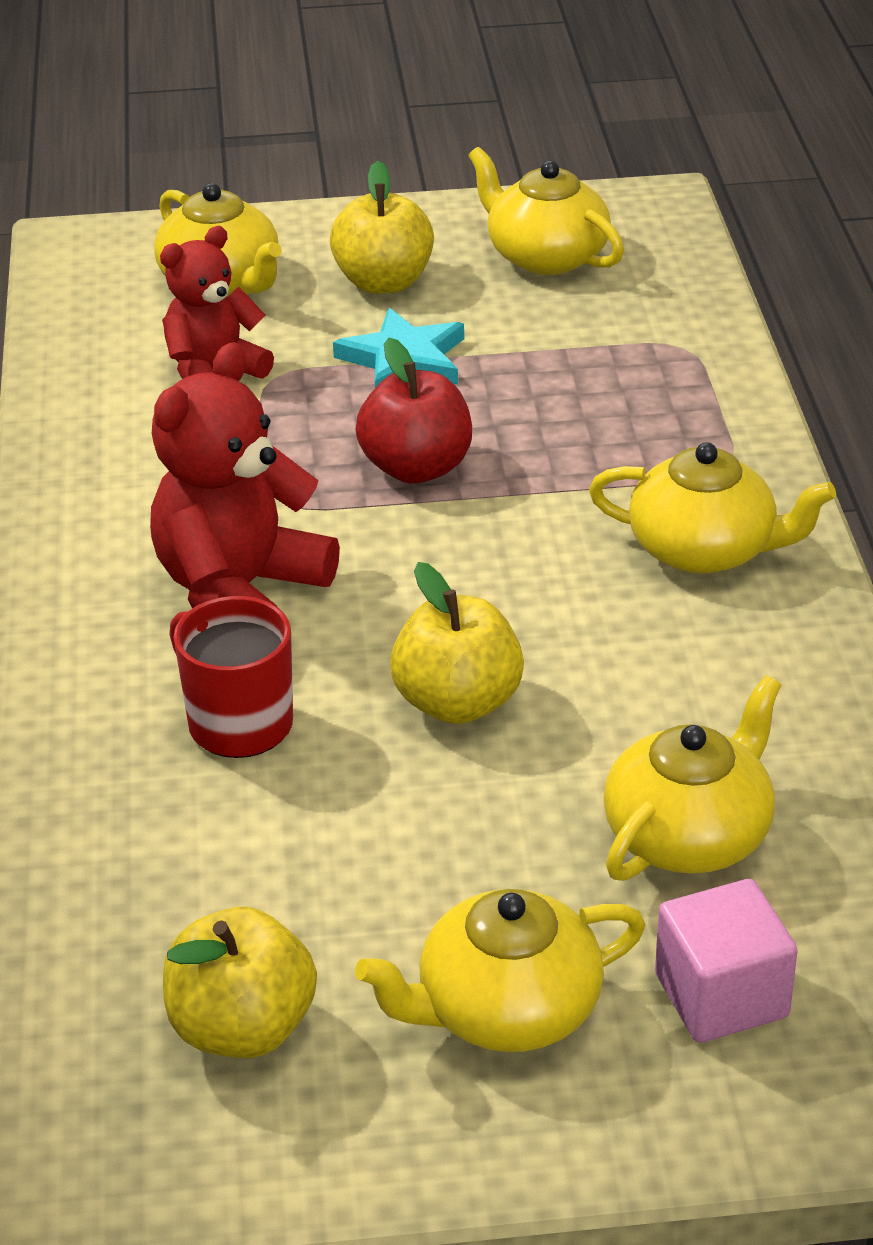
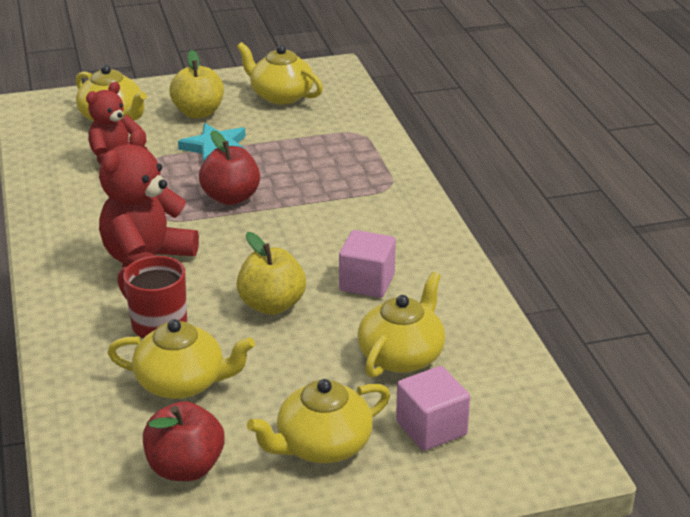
camera: 10 degrees left, 5 degrees down
yellow apple [163,907,317,1058] -> red apple [143,401,224,481]
yellow teapot [589,442,836,574] -> yellow teapot moved to [108,319,255,399]
none -> pink cube [339,230,396,298]

